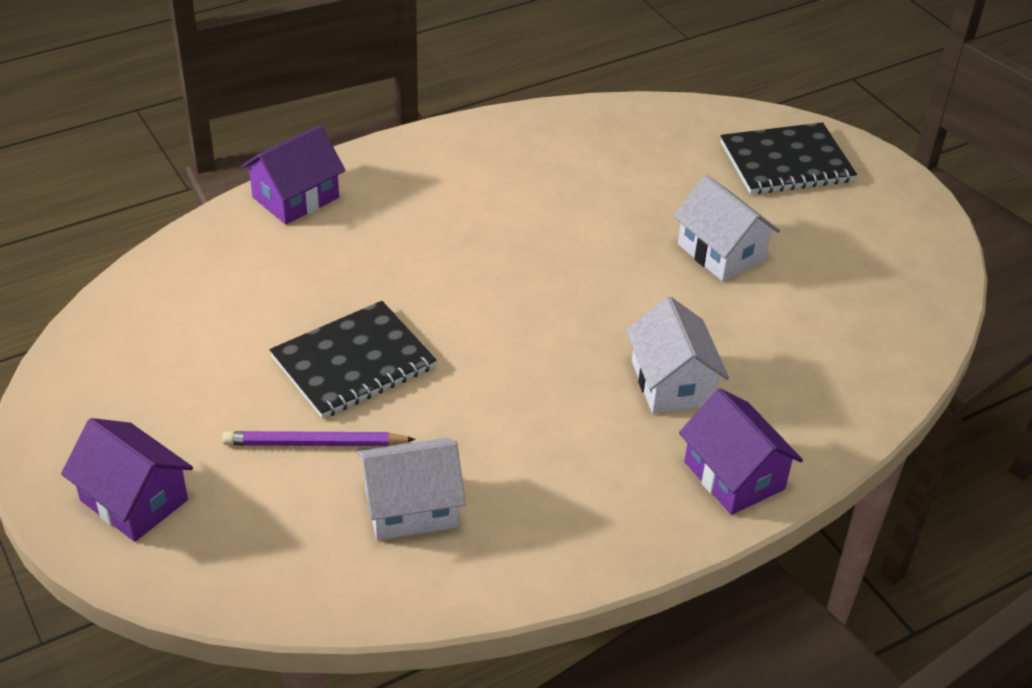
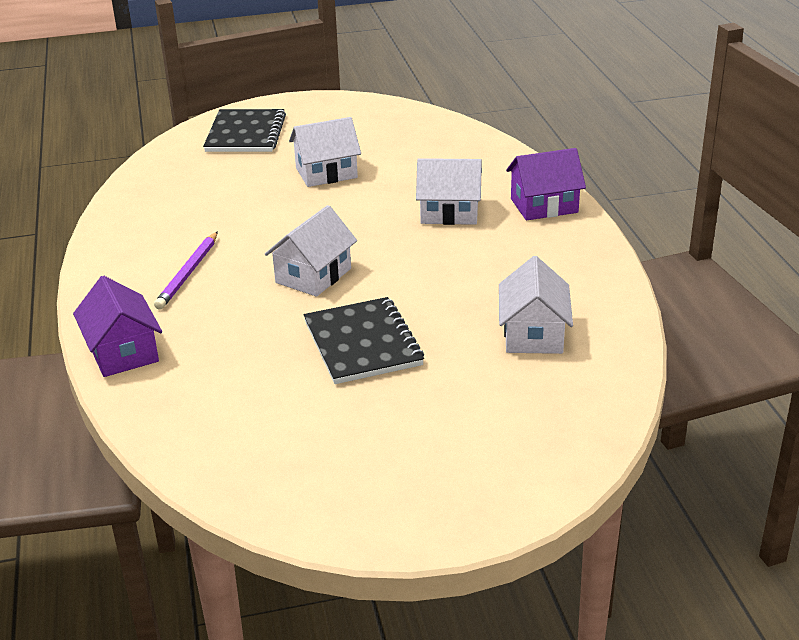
camera: 70 degrees left, 10 degrees down
purple house [61,418,193,542] -> none
purple pencil [222,431,416,446] -> purple pencil moved to [154,231,218,310]
none -> white house [265,205,357,297]

